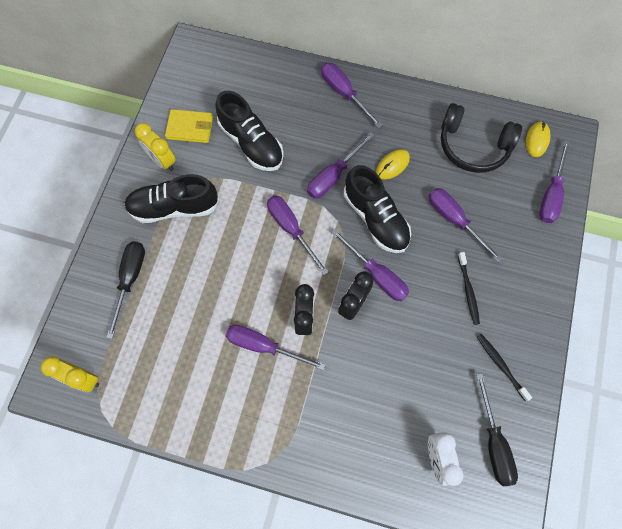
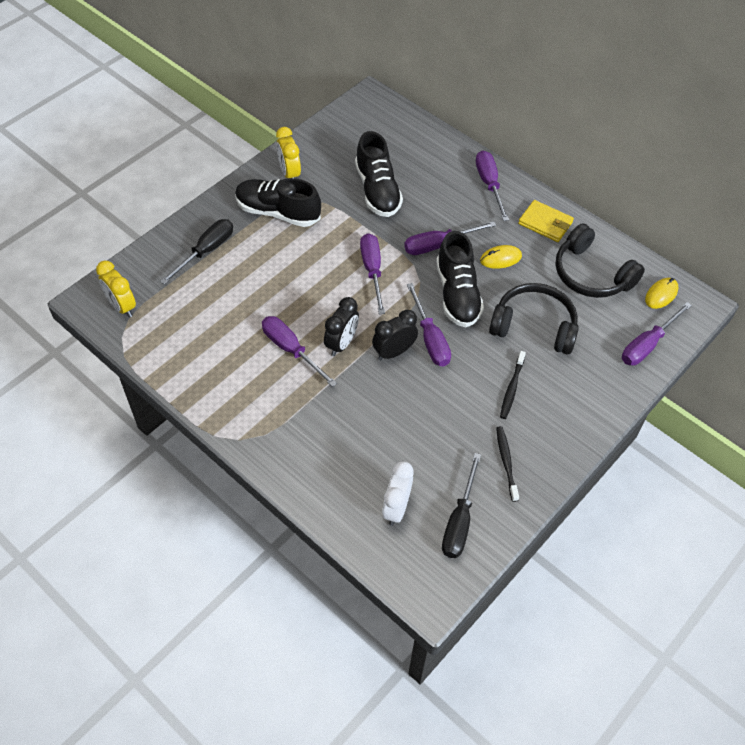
camera: 25 degrees right, 15 degrees down
yellow wallet [165,109,213,143] -> yellow wallet moved to [518,200,574,242]
purple screwdriver [429,188,503,263] -> black headphones [489,283,579,355]

